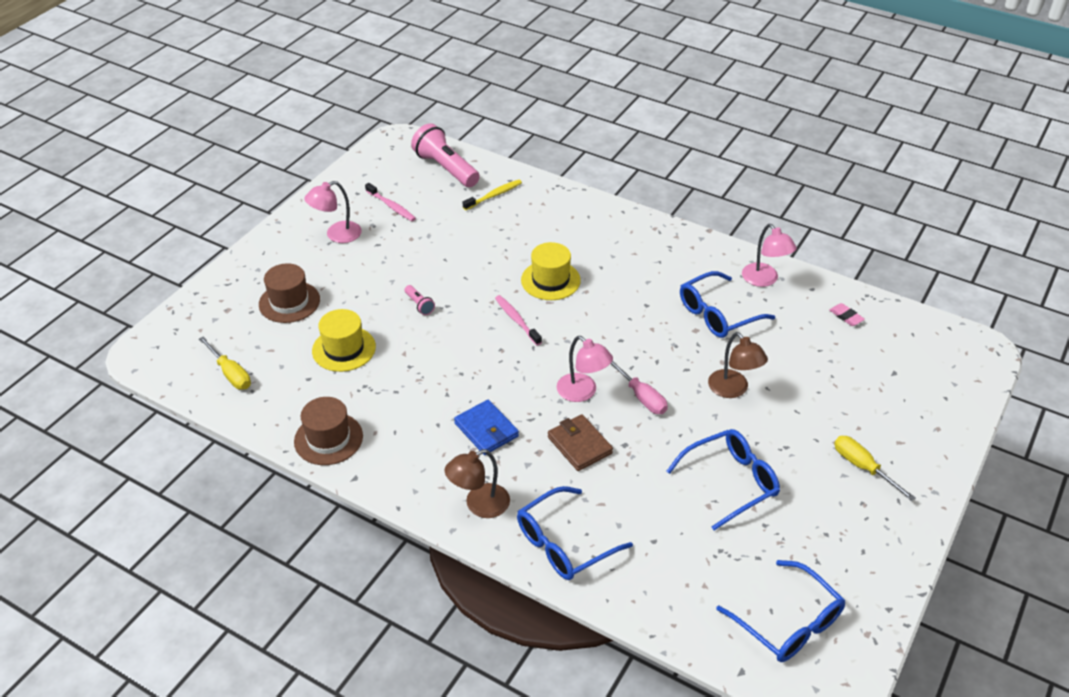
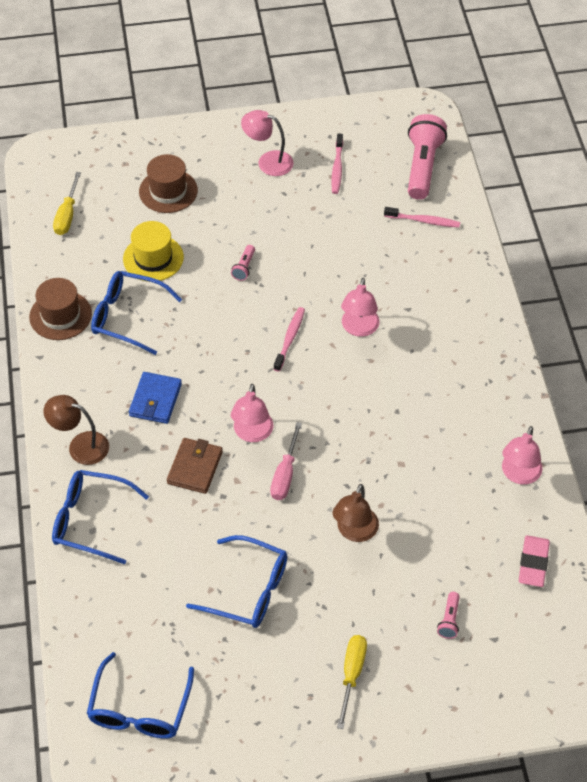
camera: 50 degrees right, 10 degrees up
yellow toothbrush [462,180,522,210] -> pink toothbrush [384,207,460,228]
yellow hat [521,242,581,300] -> pink lamp [341,278,379,337]
blue glasses [680,271,775,338] -> blue glasses moved to [91,271,182,355]
pink eraser [829,303,865,326] -> pink eraser [519,535,550,587], size x1.55
none -> pink flashlight [437,592,460,639]

